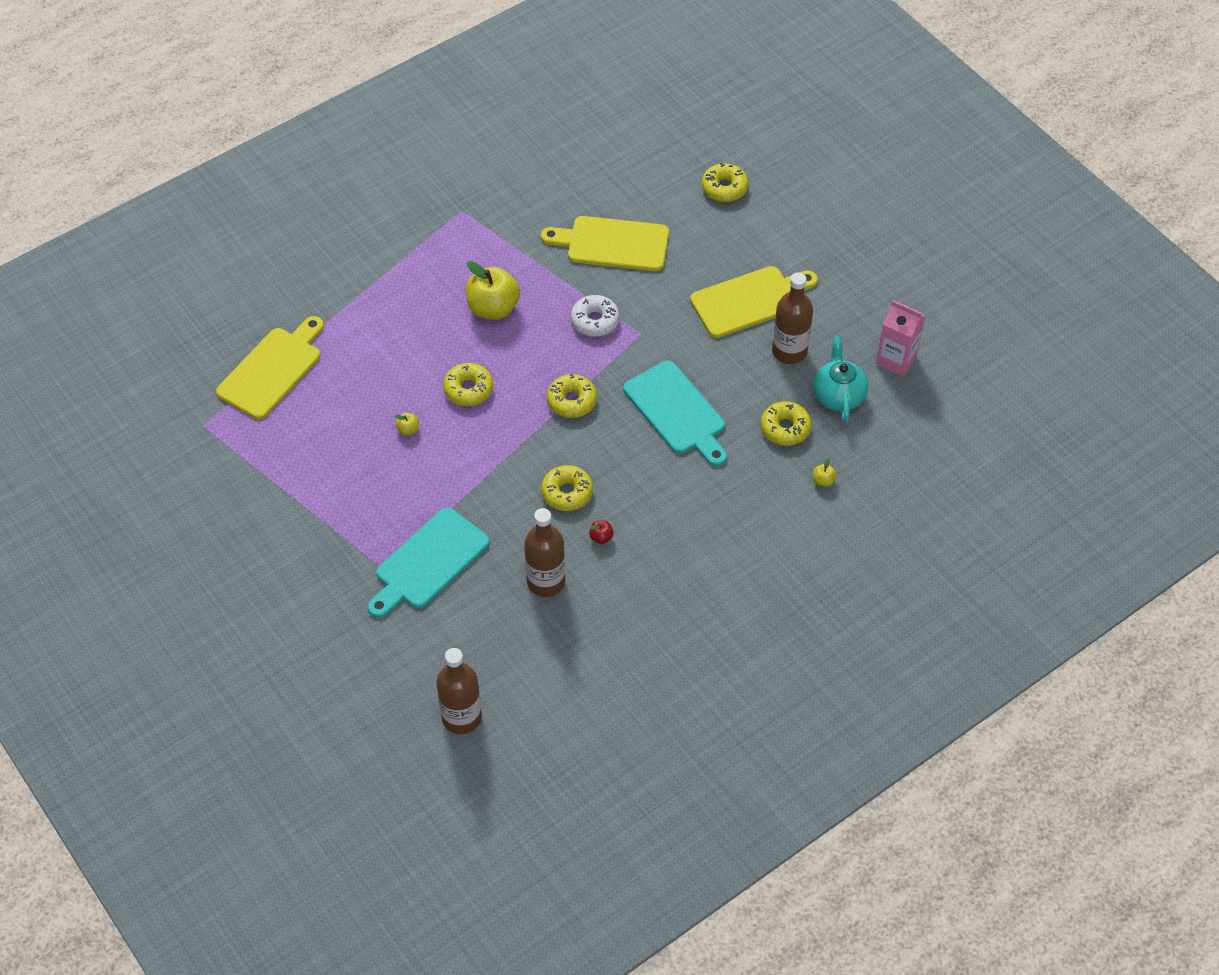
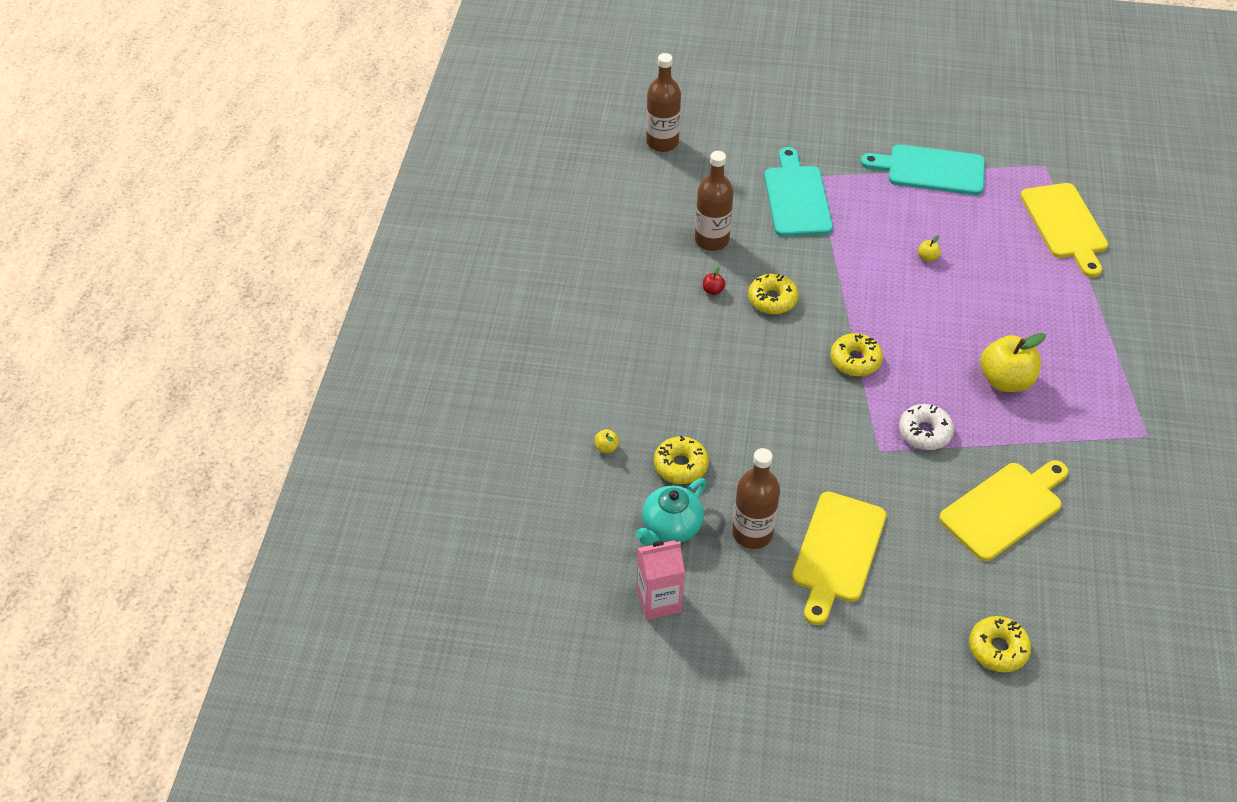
camera: 135 degrees right, 5 degrees down
yellow donut [443,363,493,406] -> none
turquoise cutting board [623,361,727,467] -> turquoise cutting board moved to [860,145,985,195]
turquoise teapot [814,336,868,422] -> turquoise teapot turned 90 degrees clockwise [635,478,706,546]

